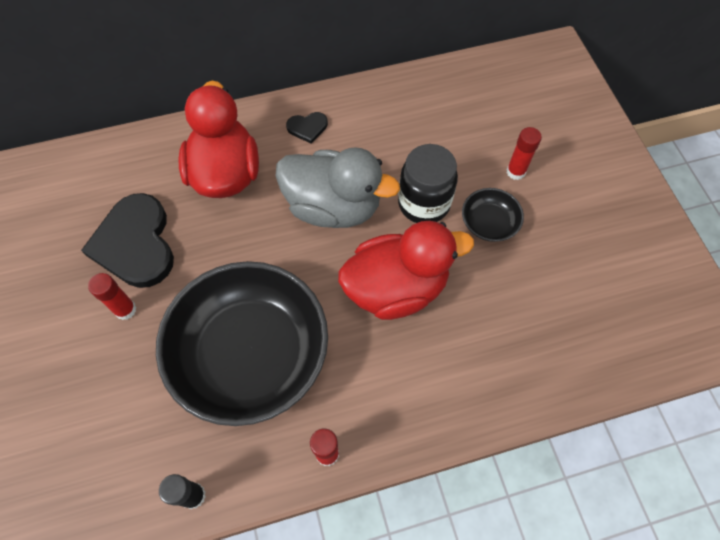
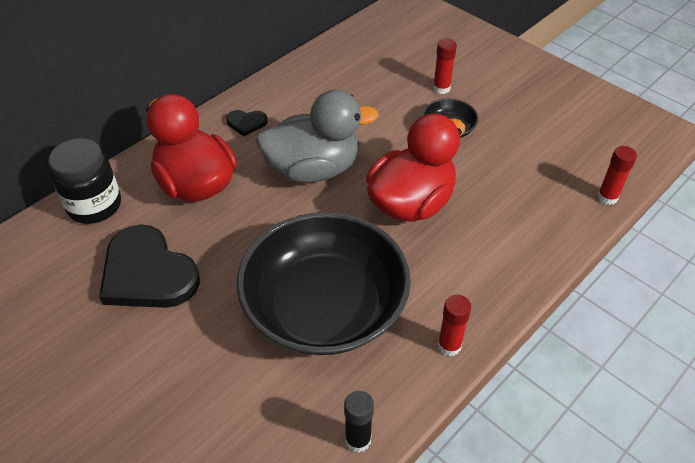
camera: 30 degrees left, 15 degrees down
red glue stick [88,273,136,320] -> red glue stick moved to [597,146,637,205]
black heart [286,112,328,144] -> black heart turned 45 degrees clockwise [226,110,268,136]
black jar [398,144,458,223] -> black jar moved to [48,138,121,224]

